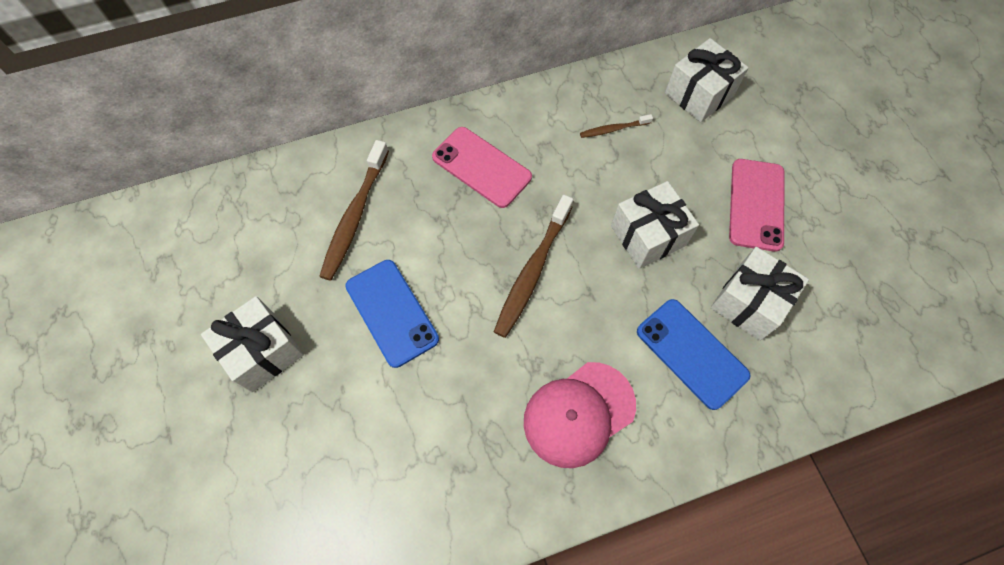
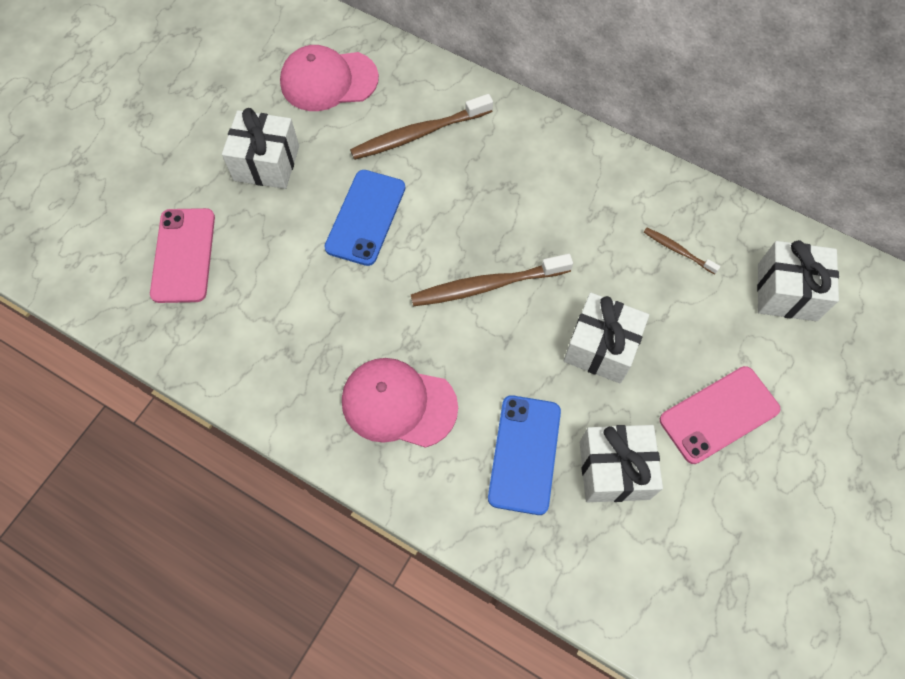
camera: 50 degrees right, 0 degrees up
pink phone [432,127,532,208] -> pink phone moved to [150,208,215,303]
none -> pink cap [280,45,379,111]

